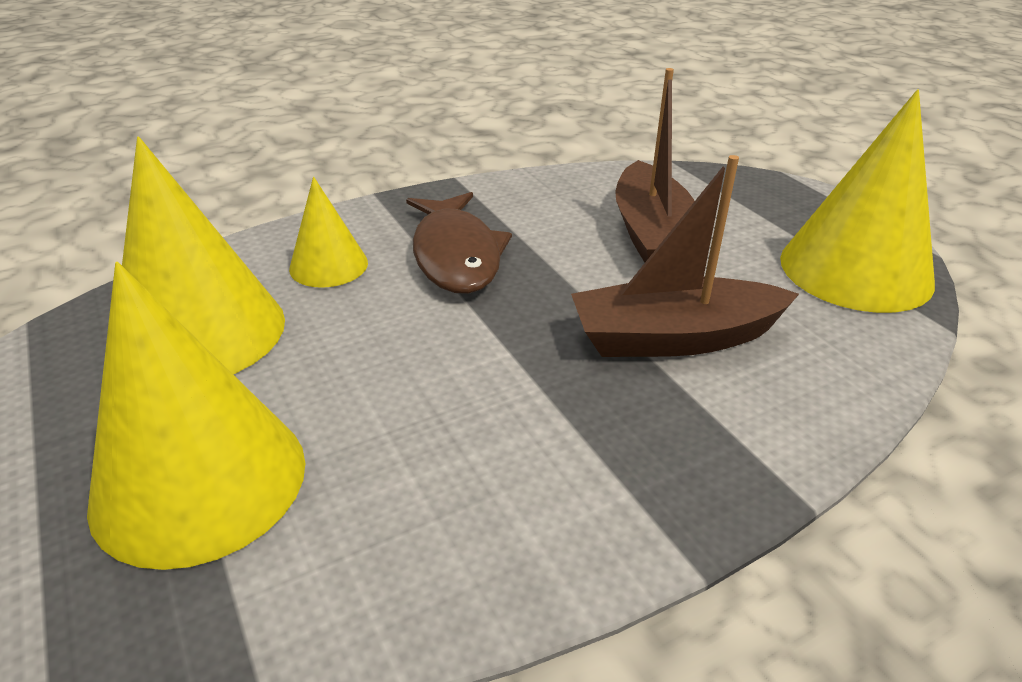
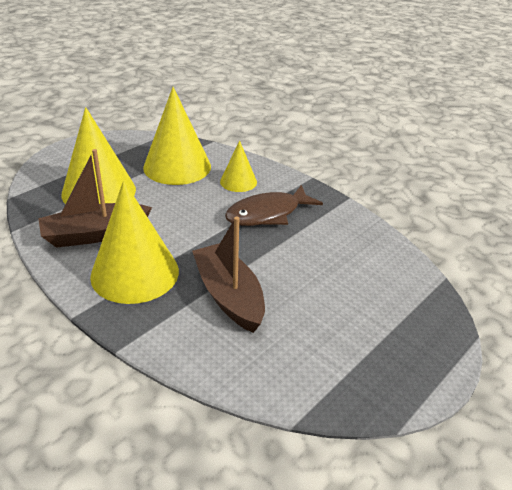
camera: 70 degrees right, 0 degrees up
brown boat [615,68,694,263] -> brown boat moved to [38,149,152,248]
yellow cone [780,89,935,313] -> yellow cone moved to [90,181,179,304]

